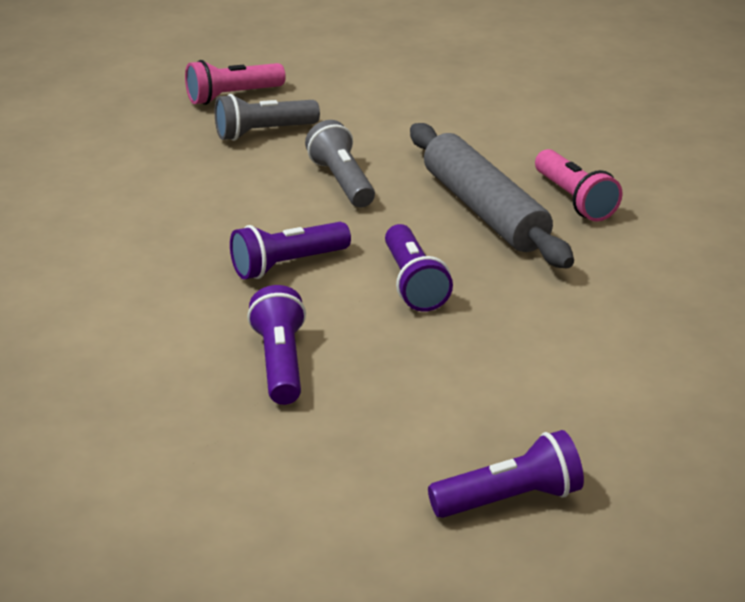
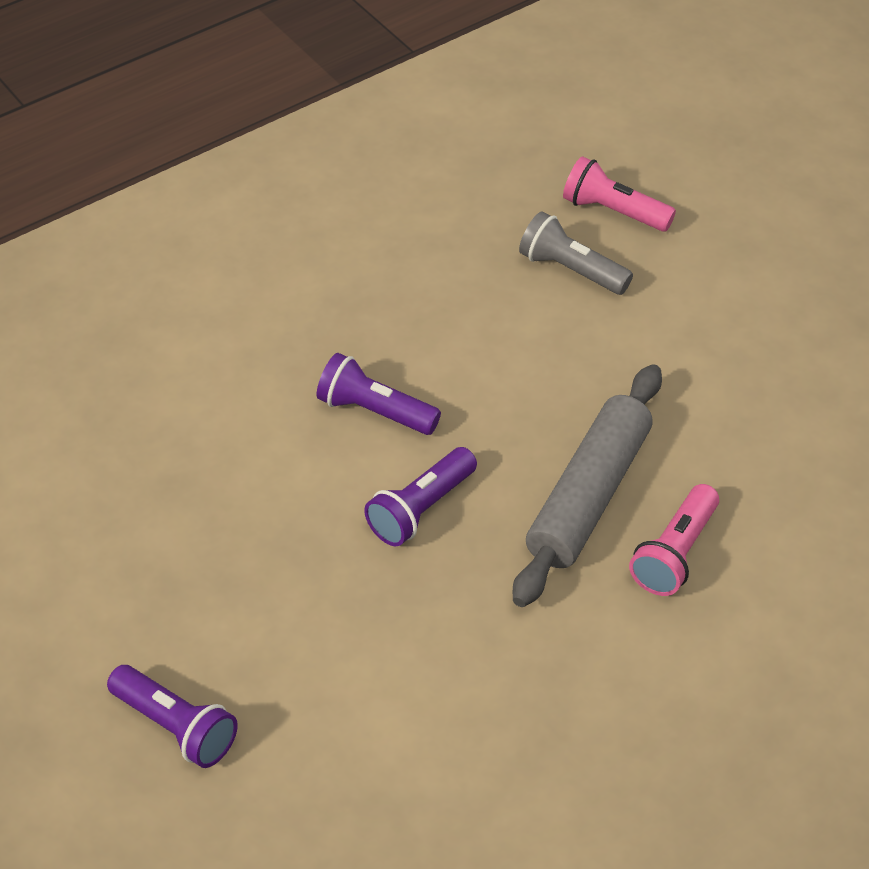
camera: 55 degrees right, 15 degrees up
purple flashlight [247,285,306,405] -> none
grey flashlight [305,120,375,208] -> none

